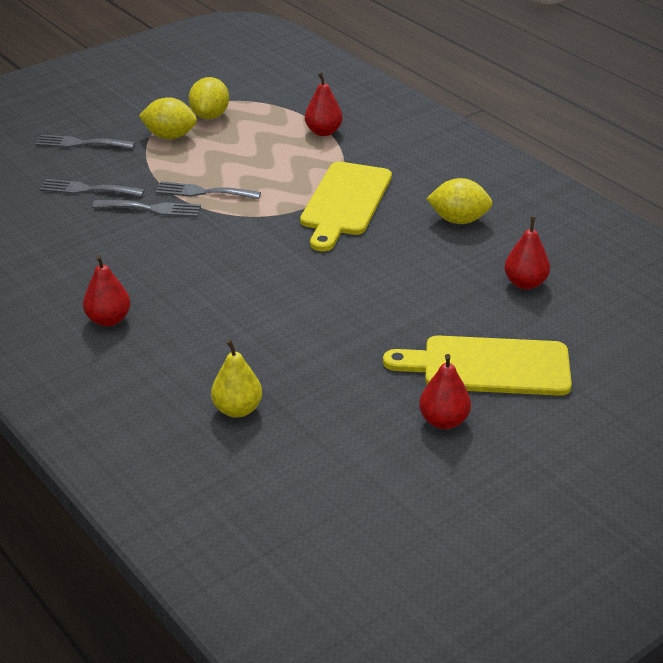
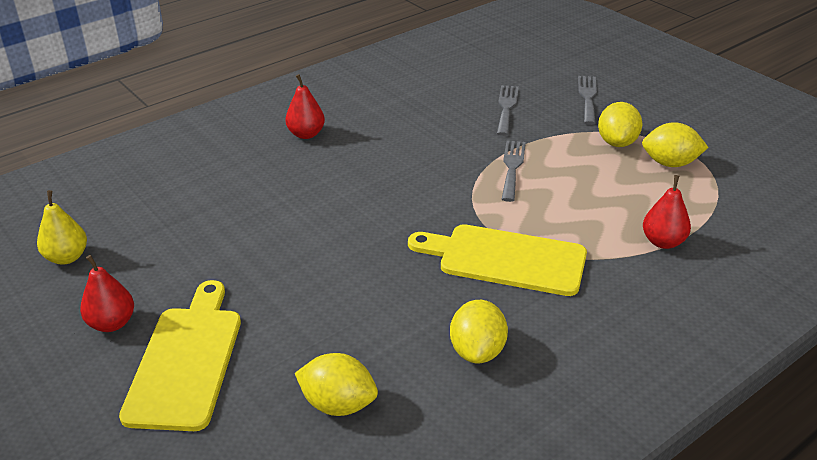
camera: 90 degrees right, 0 degrees up
grey fork [93,200,201,217] -> none
yellow pear [211,340,262,418] -> yellow pear moved to [37,190,87,265]
red pear [504,217,550,289] -> yellow lemon [295,353,378,416]

